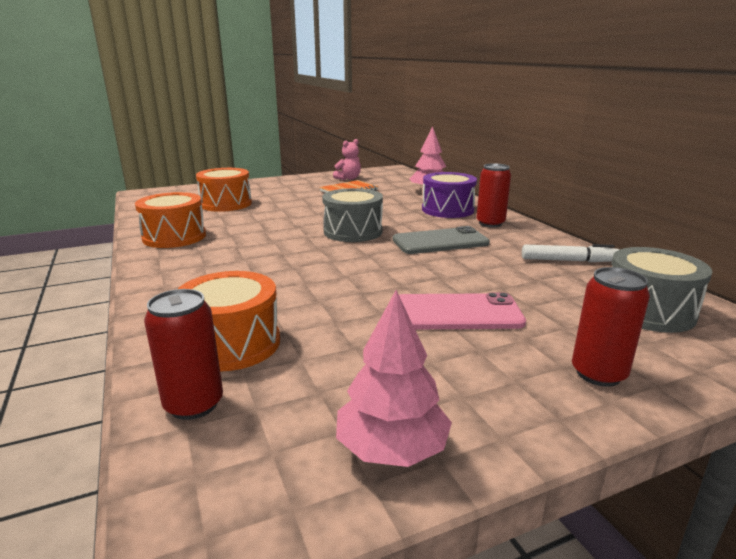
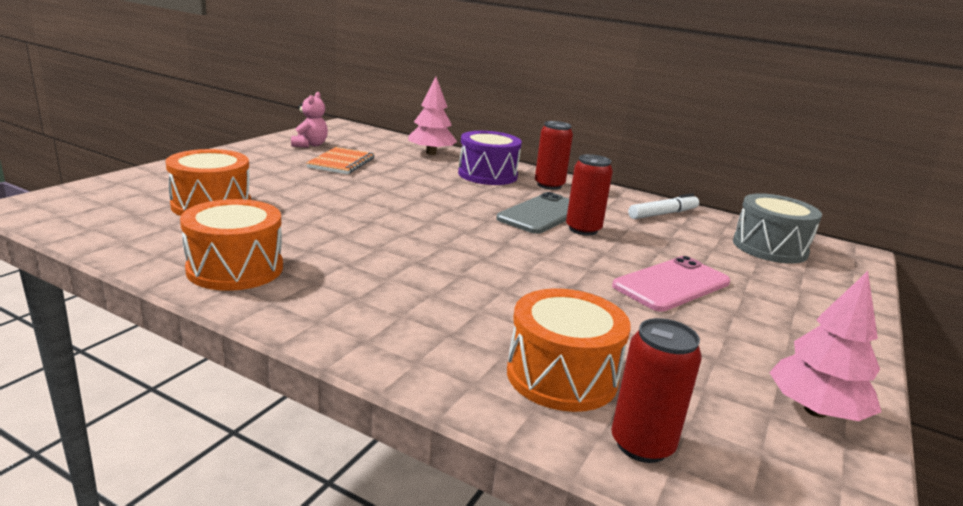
camera: 40 degrees left, 0 degrees up
grey drum [322,188,383,242] -> none
red can [572,267,650,387] -> red can moved to [566,154,613,235]

